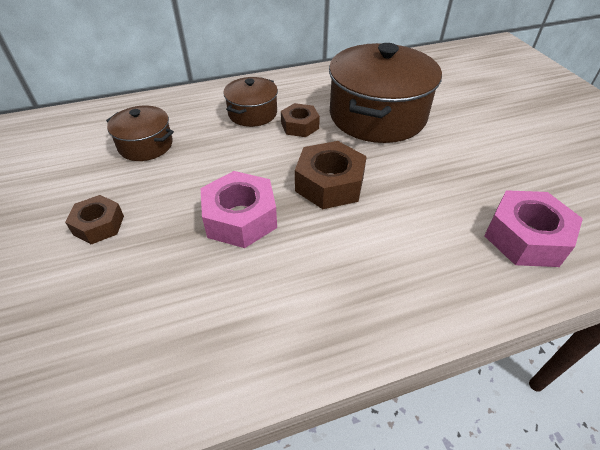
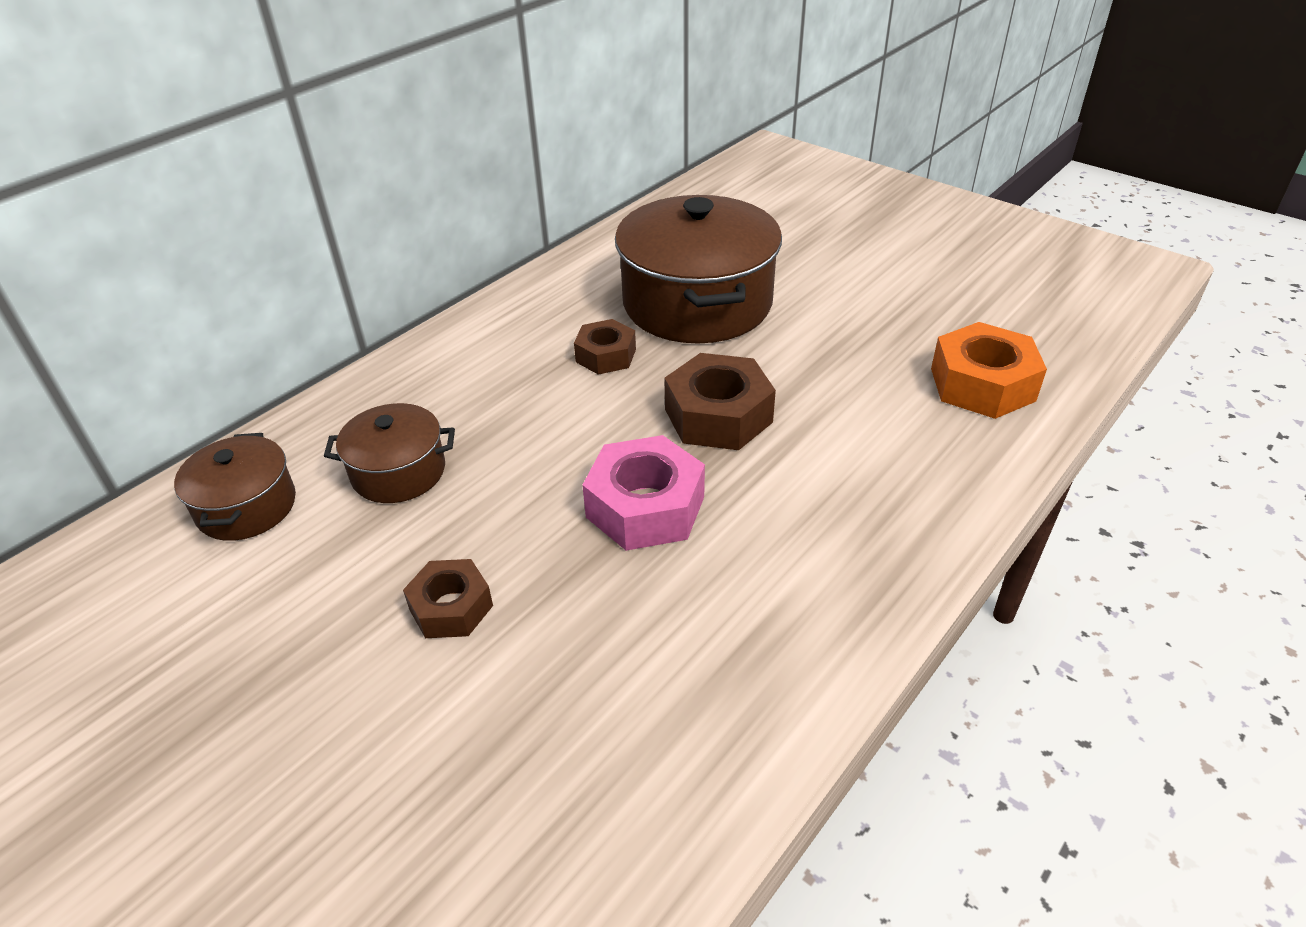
camera: 30 degrees left, 5 degrees down
brown pot [223,77,278,127] -> brown pot moved to [174,433,296,541]
pink nut [484,190,583,267] -> orange nut [931,322,1047,419]

